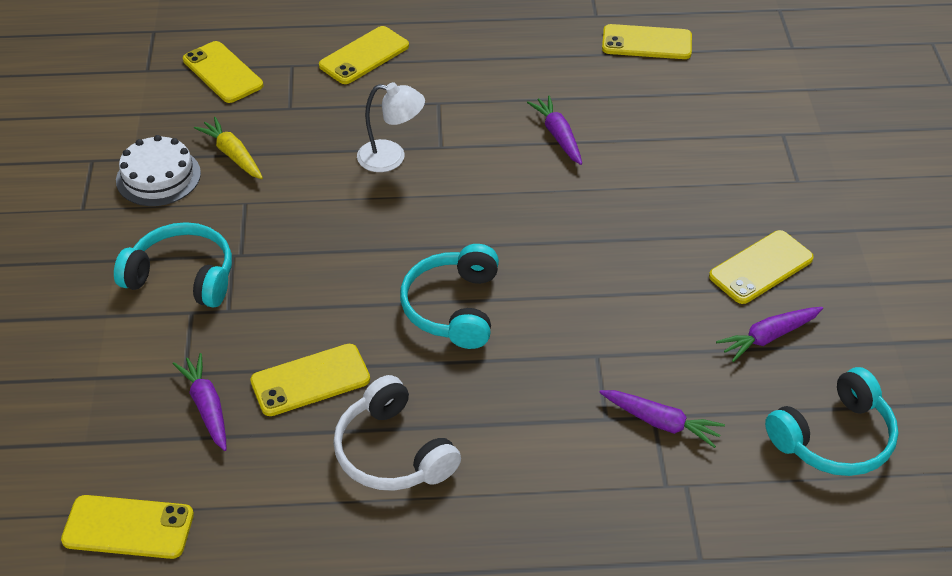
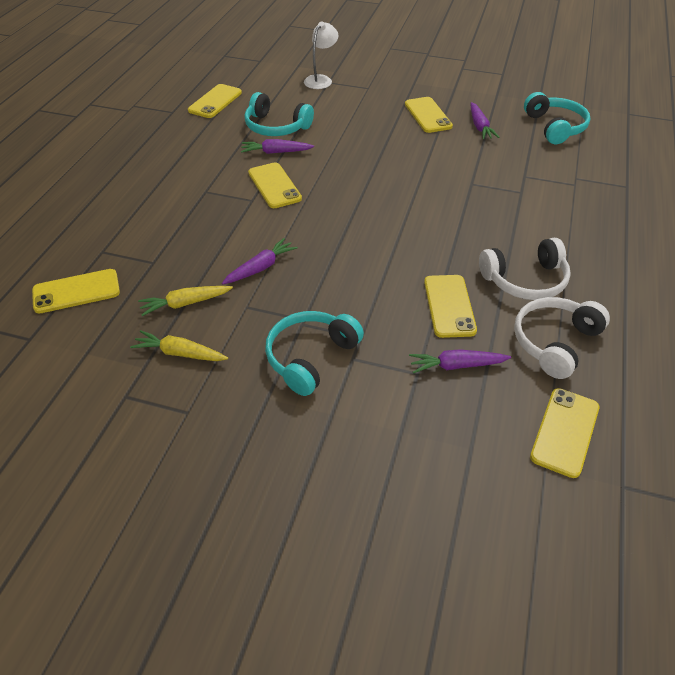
camera: 70 degrees left, 0 degrees up
white cake [116,135,201,206] -> yellow carrot [130,330,228,361]
yellow phone [319,26,409,84] -> yellow phone moved to [248,162,302,208]
white lamp [357,82,425,172] -> white lamp moved to [304,21,339,89]
turquoise headphones [400,244,499,349] -> turquoise headphones moved to [244,92,314,136]
purple carrot [599,390,725,448] -> purple carrot moved to [222,238,298,284]
none -> white headphones [514,297,610,379]

